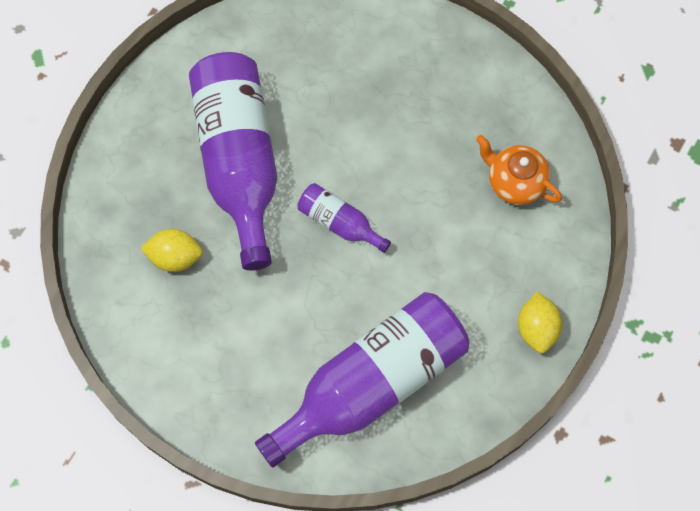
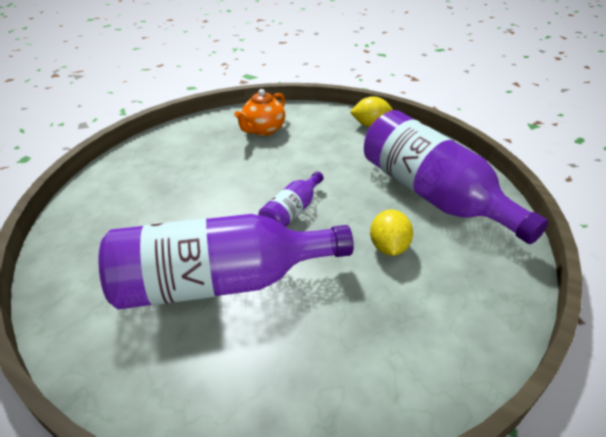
camera: 90 degrees left, 30 degrees down
yellow lemon [141,229,203,272] -> yellow lemon moved to [370,209,413,256]

